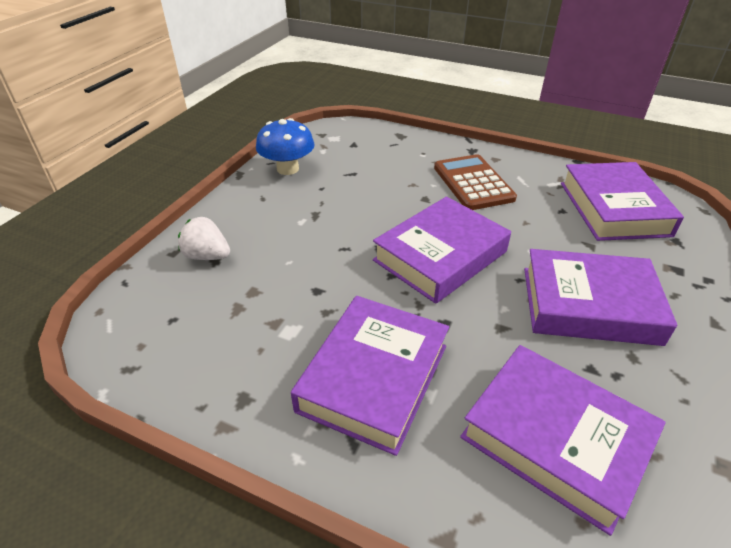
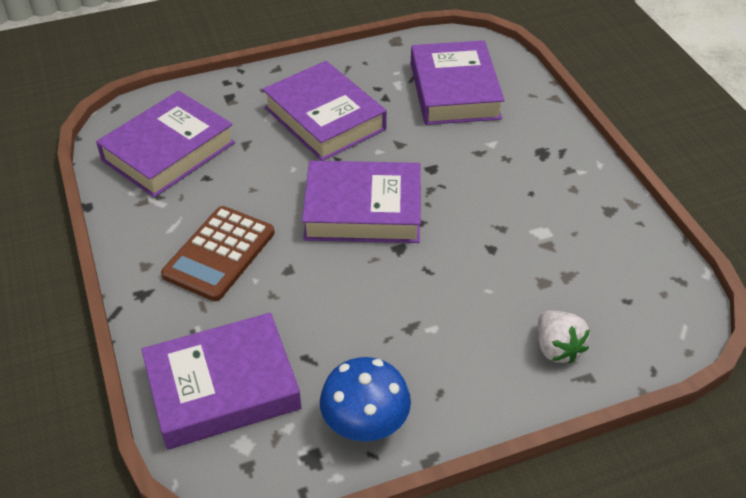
camera: 135 degrees left, 5 degrees up
purple book [291,296,449,456] -> purple book moved to [141,313,302,450]

